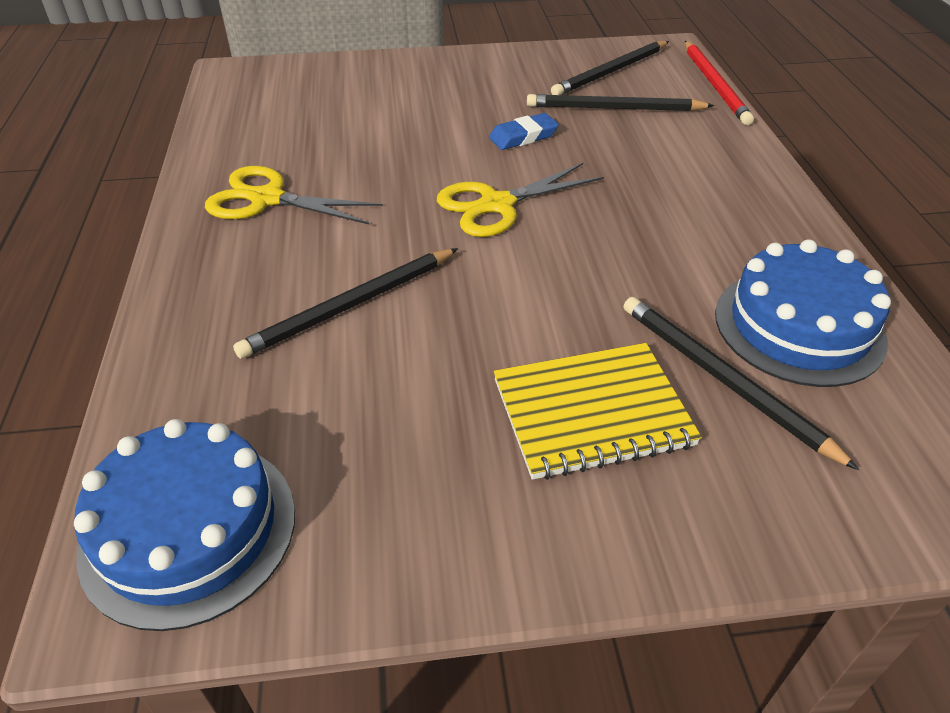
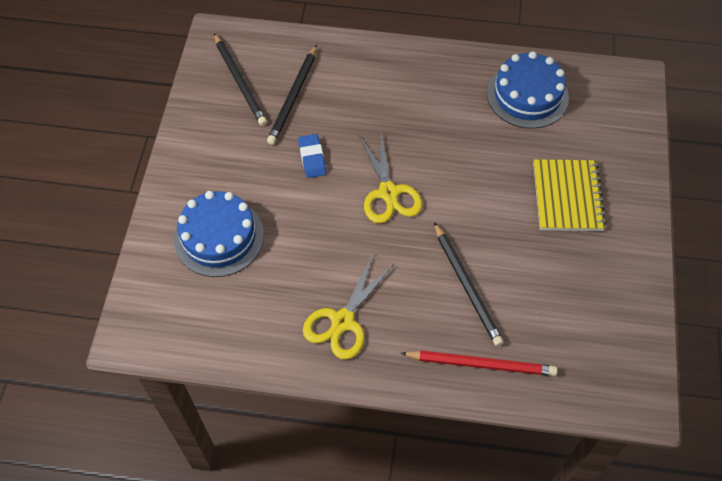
camera: 75 degrees left, 15 degrees up
blue cake [74,419,295,631] -> blue cake moved to [174,191,264,277]
black pencil [623,297,859,470] -> none
red pencil [685,41,754,125] -> red pencil moved to [400,350,557,376]

